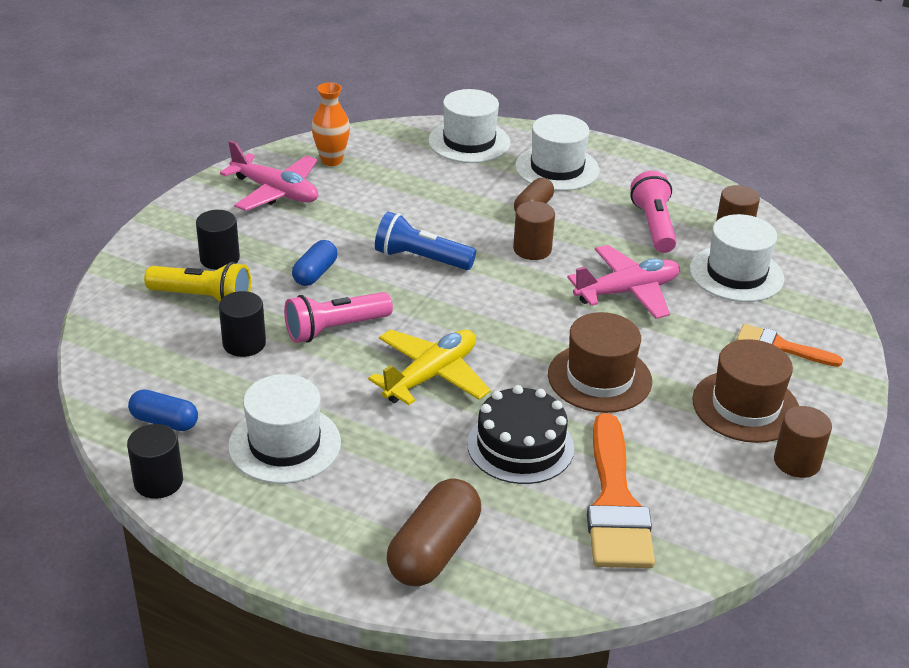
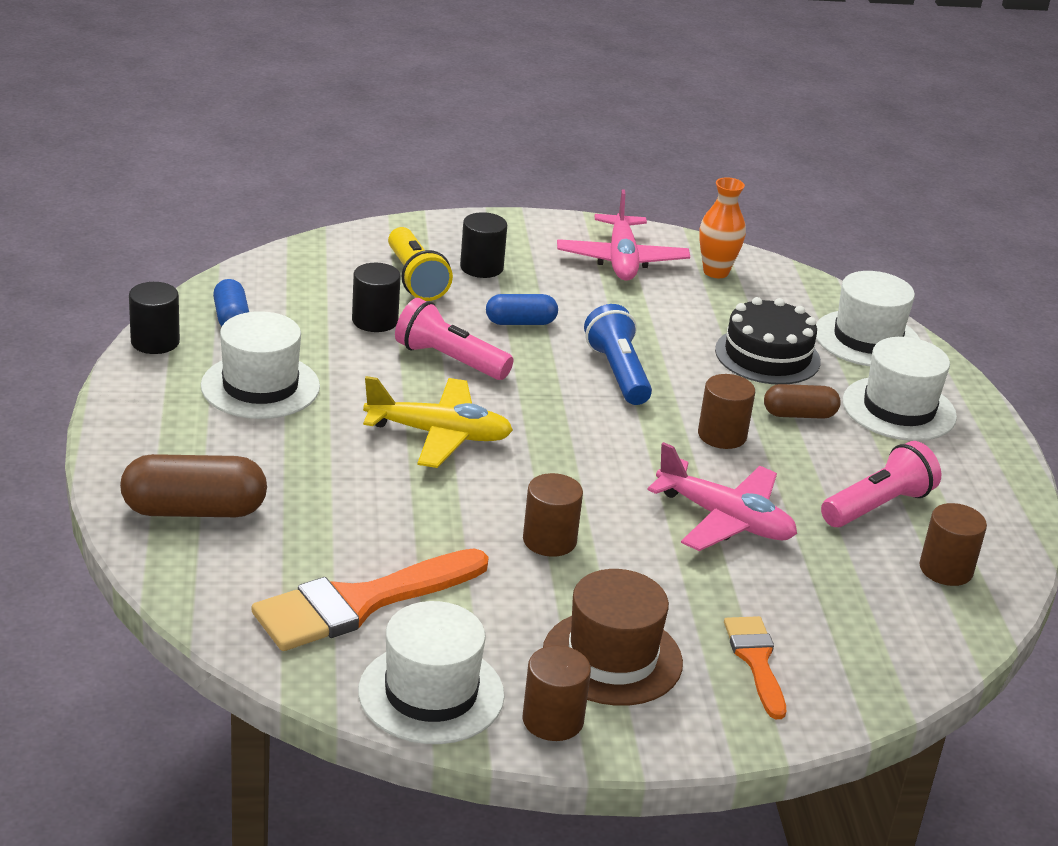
camera: 55 degrees right, 5 degrees down
black cake [467,385,574,484] -> black cake moved to [715,297,821,384]
brown hat [548,312,652,413] -> brown cylinder [523,473,583,557]
white hat [690,214,784,302] -> white hat moved to [358,601,505,744]

